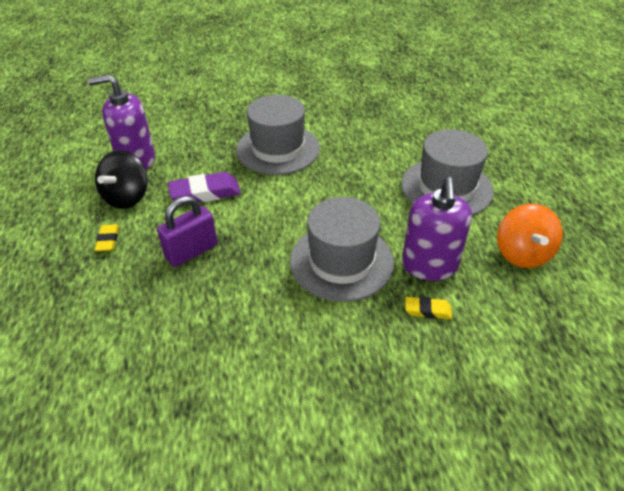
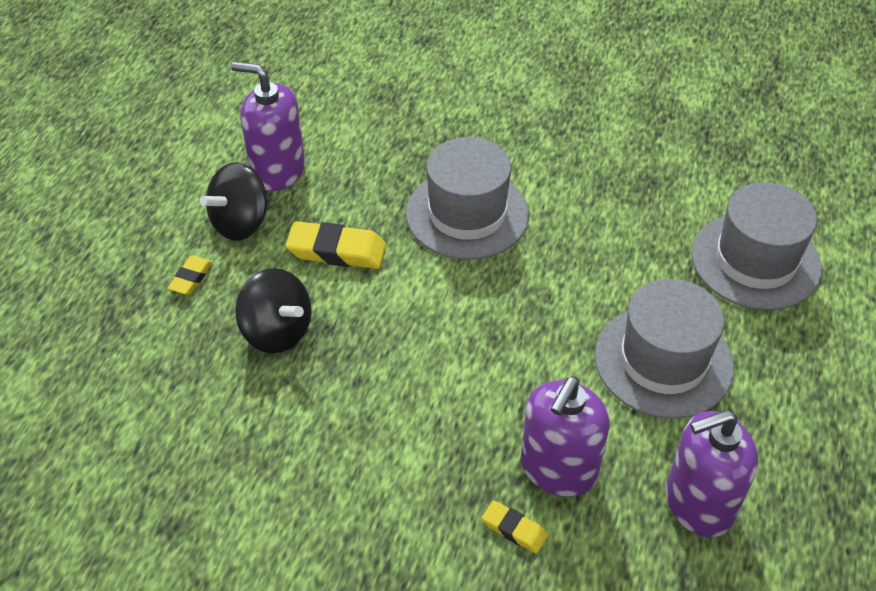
camera: 25 degrees right, 5 degrees up
purple padlock [157,196,217,267] -> black spinning top [235,268,312,353]
purple eraser [168,172,241,205] -> yellow eraser [286,221,386,269]
grey hat [290,197,394,302] -> grey hat moved to [691,182,822,310]
orange spinning top [497,203,563,268] -> purple soap dispenser [666,410,758,538]

